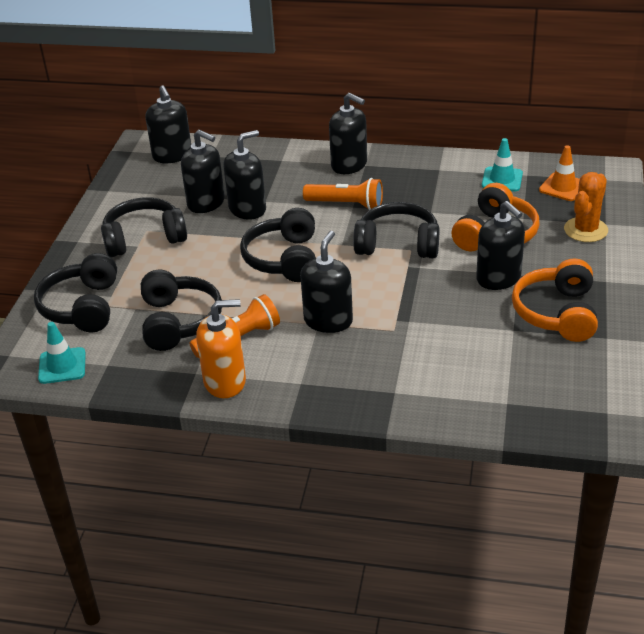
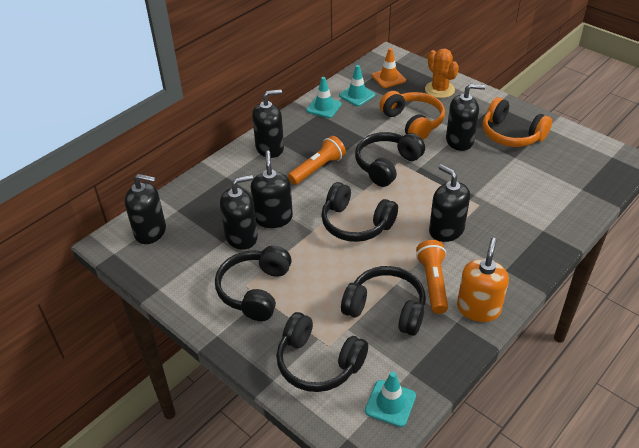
camera: 60 degrees left, 5 degrees up
none -> turquoise traffic cone [306,77,342,118]

